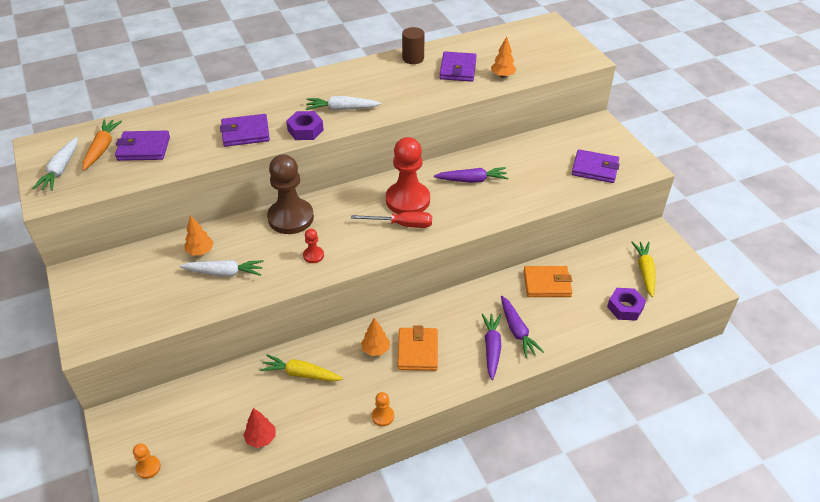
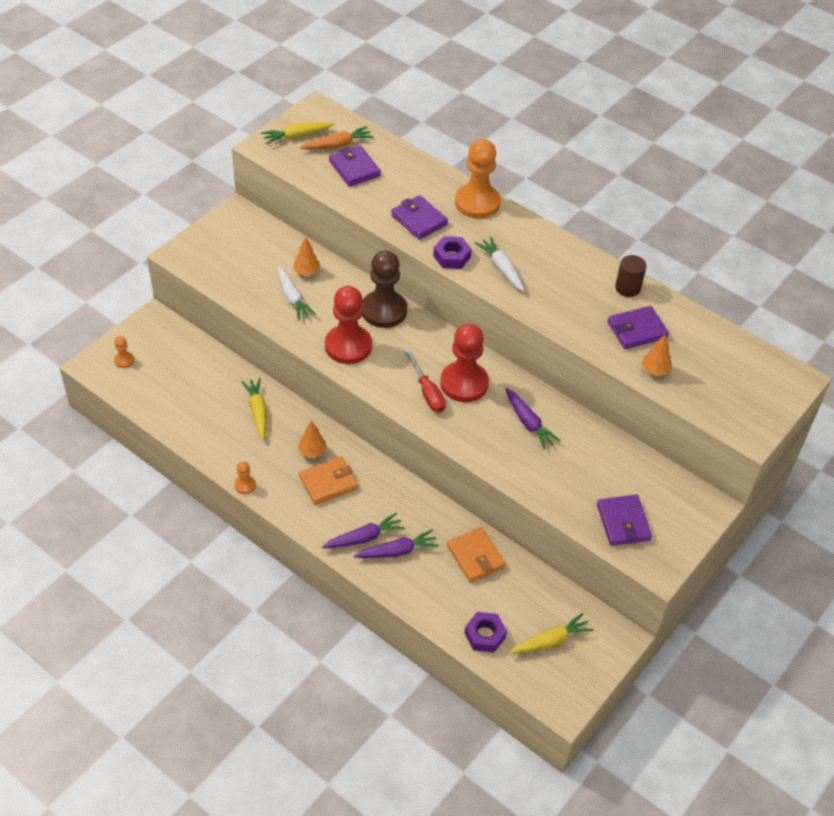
camera: 60 degrees right, 5 degrees up
white carrot [32,137,78,191] -> yellow carrot [261,122,335,144]
red tree [243,408,275,448] -> none
red pawn [303,229,324,263] -> red pawn [325,286,372,364], size x2.29
purple carrot [501,296,544,358] -> purple carrot turned 150 degrees counterclockwise [354,529,439,558]
none -> orange pawn [455,139,501,219]

